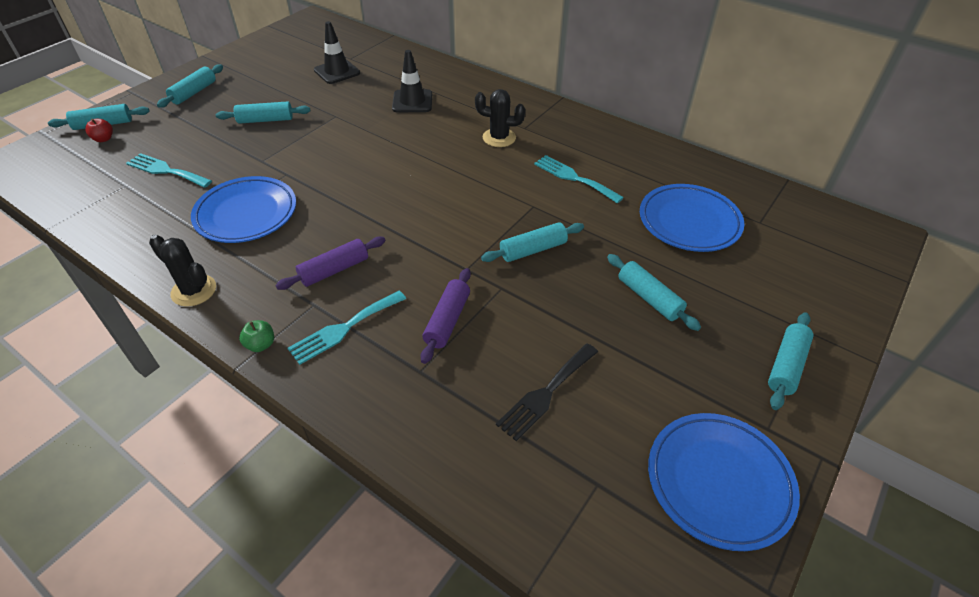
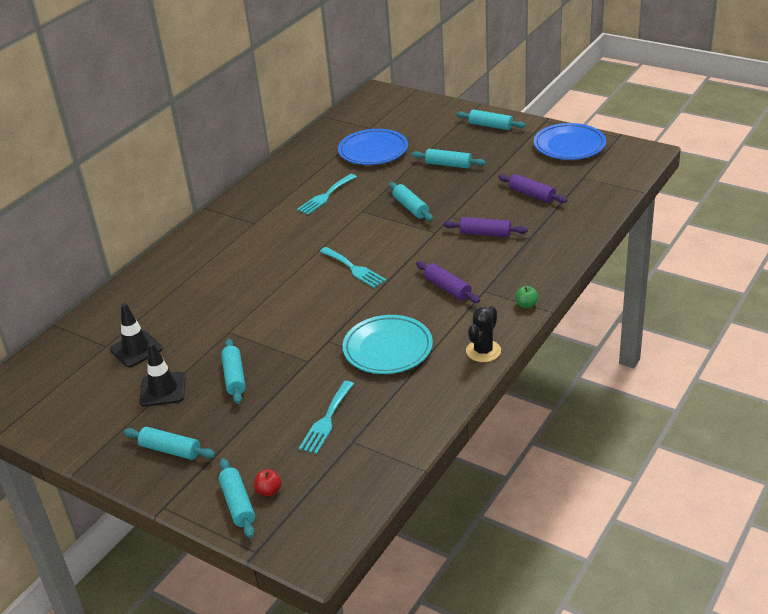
camera: 90 degrees left, 10 degrees down
blue plate [191,176,296,243] -> turquoise plate [343,315,433,374]
turquoise fork [288,291,406,365] -> turquoise fork moved to [320,247,386,288]
black traffic cone [392,50,432,112] -> black traffic cone moved to [140,342,185,406]
black cactus [475,89,525,147] -> none
black fork [496,343,598,441] -> purple rolling pin [498,174,567,203]
turquoise rolling pin [607,254,701,331] -> turquoise rolling pin turned 60 degrees clockwise [411,149,486,168]

